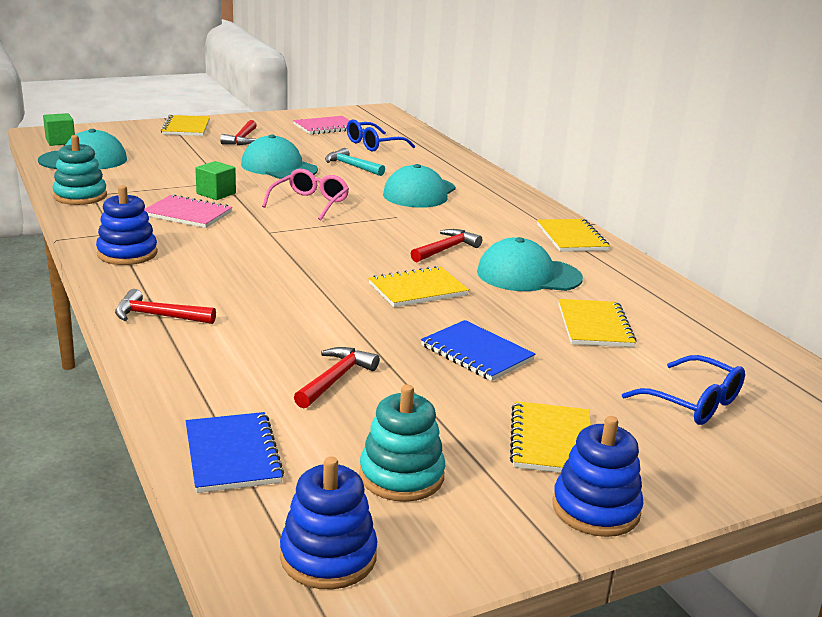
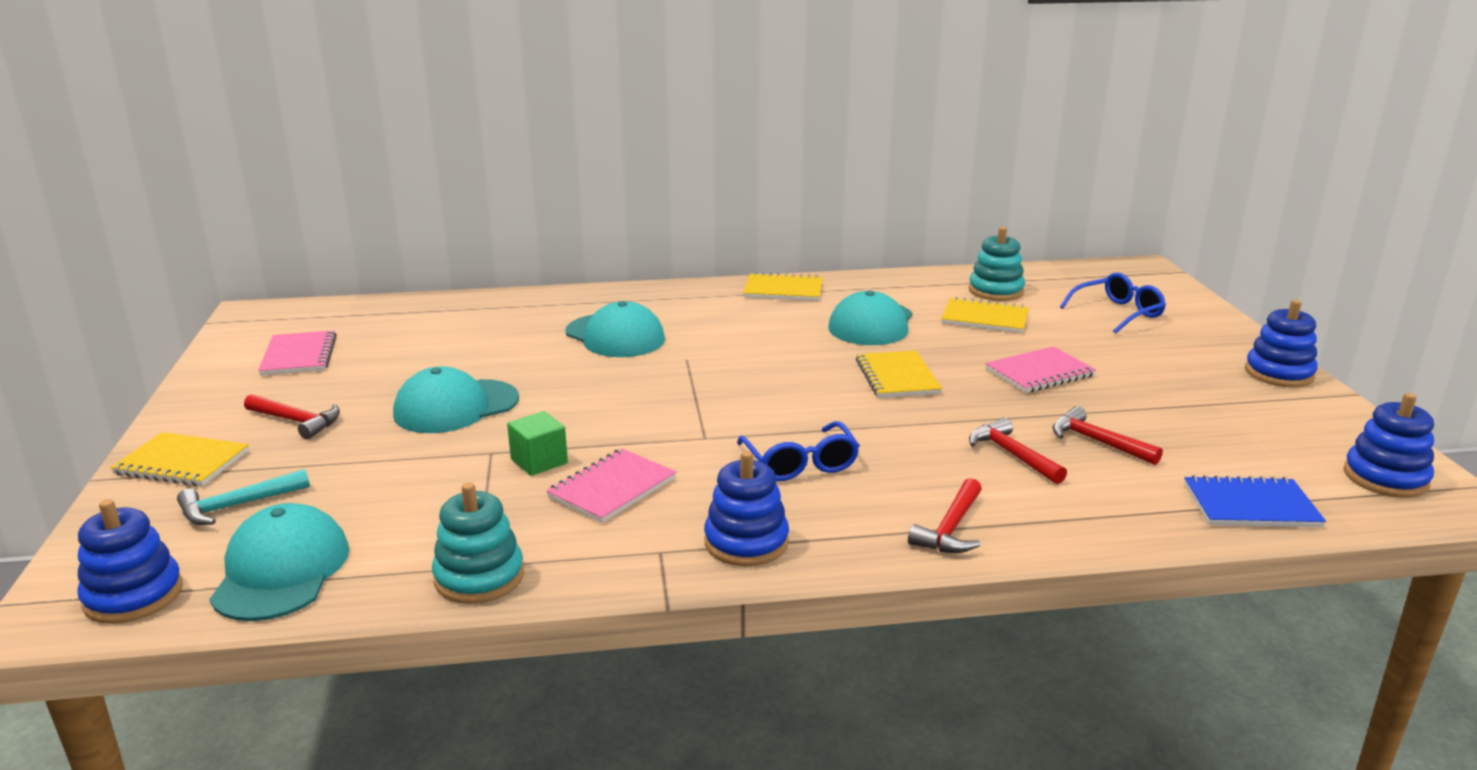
camera: 70 degrees left, 0 degrees up
green cube [43,113,75,146] -> blue stacking toy [77,499,183,624]
pink glasses [262,169,349,220] -> none
turquoise hammer [325,148,385,176] -> turquoise hammer moved to [177,469,310,525]
blue glasses [347,119,415,152] -> blue glasses moved to [737,421,860,481]
turquoise stacking toy [359,384,445,502] -> turquoise stacking toy moved to [969,227,1025,301]
red hammer [410,229,482,262] -> red hammer moved to [969,418,1067,484]
blue notebook [421,320,535,381] -> pink notebook [985,346,1096,393]
yellow notebook [510,401,591,473] -> none

